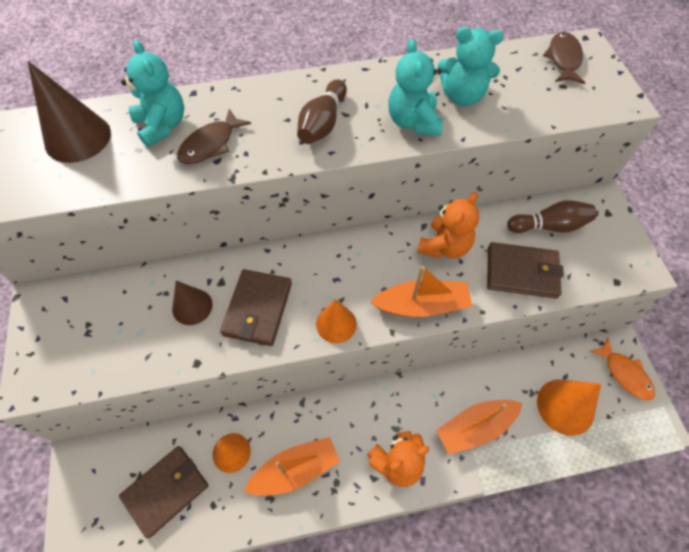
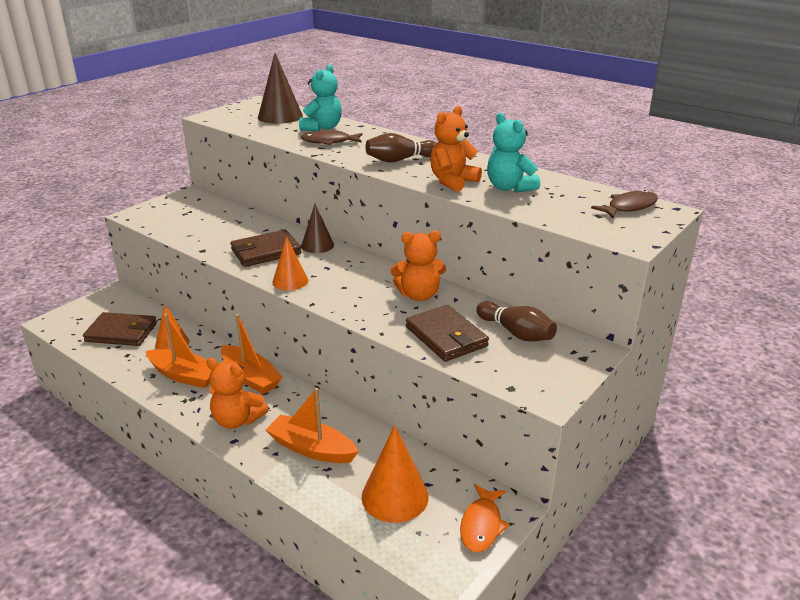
camera: 50 degrees right, 30 degrees down
brown cone [172,281,213,325] -> brown cone moved to [301,204,334,253]
orange boat [370,266,472,317] -> orange boat moved to [221,314,283,394]
turquoise teddy bear [388,39,443,136] -> orange teddy bear [430,106,482,192]

